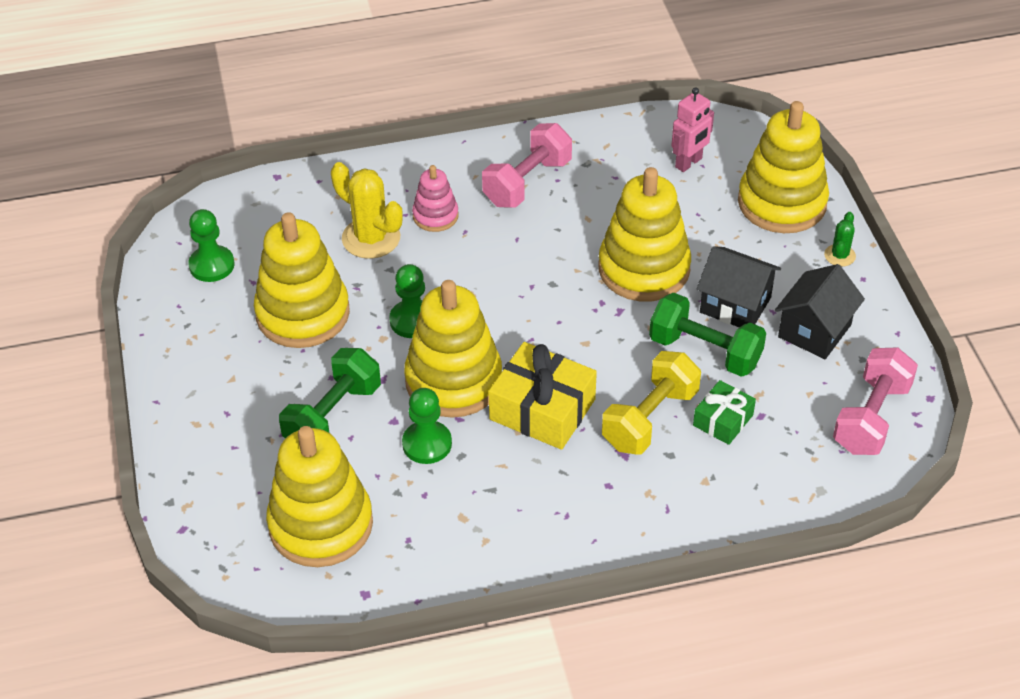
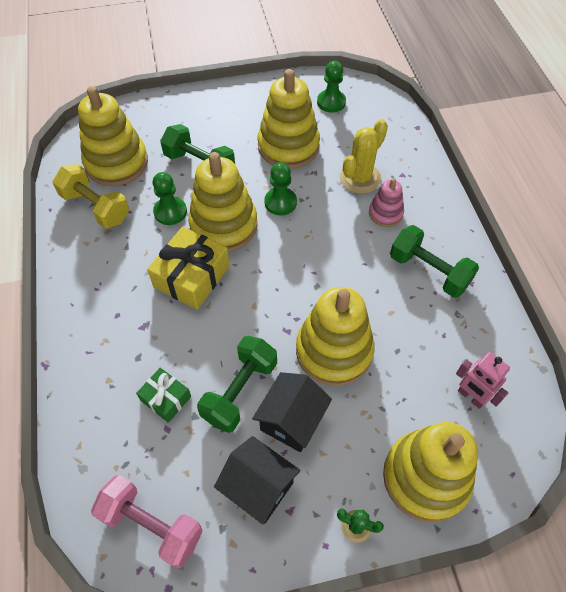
camera: 90 degrees right, 10 degrees up
pink dumbbell [482,123,572,208] -> green dumbbell [390,225,479,298]
yellow dumbbell [602,351,701,454] -> yellow dumbbell moved to [52,164,129,229]

